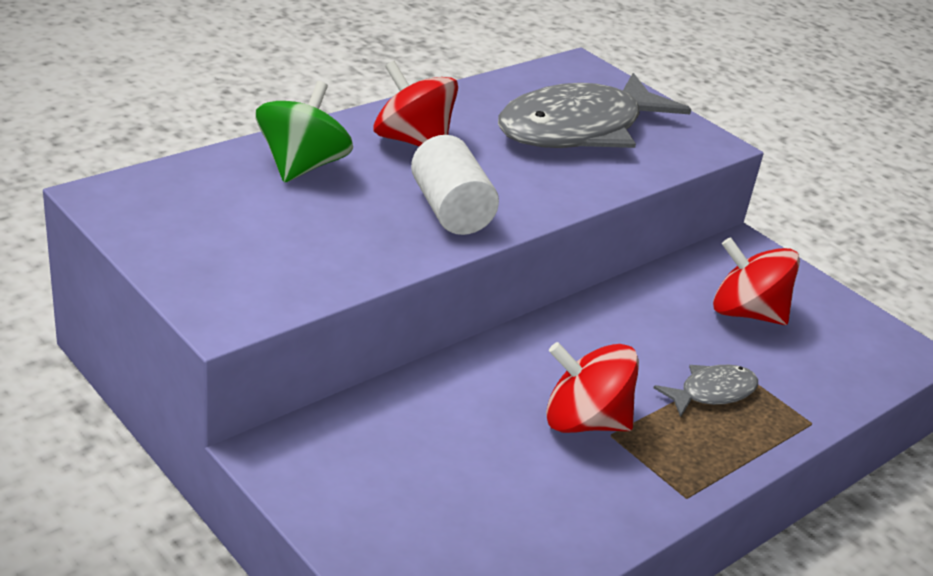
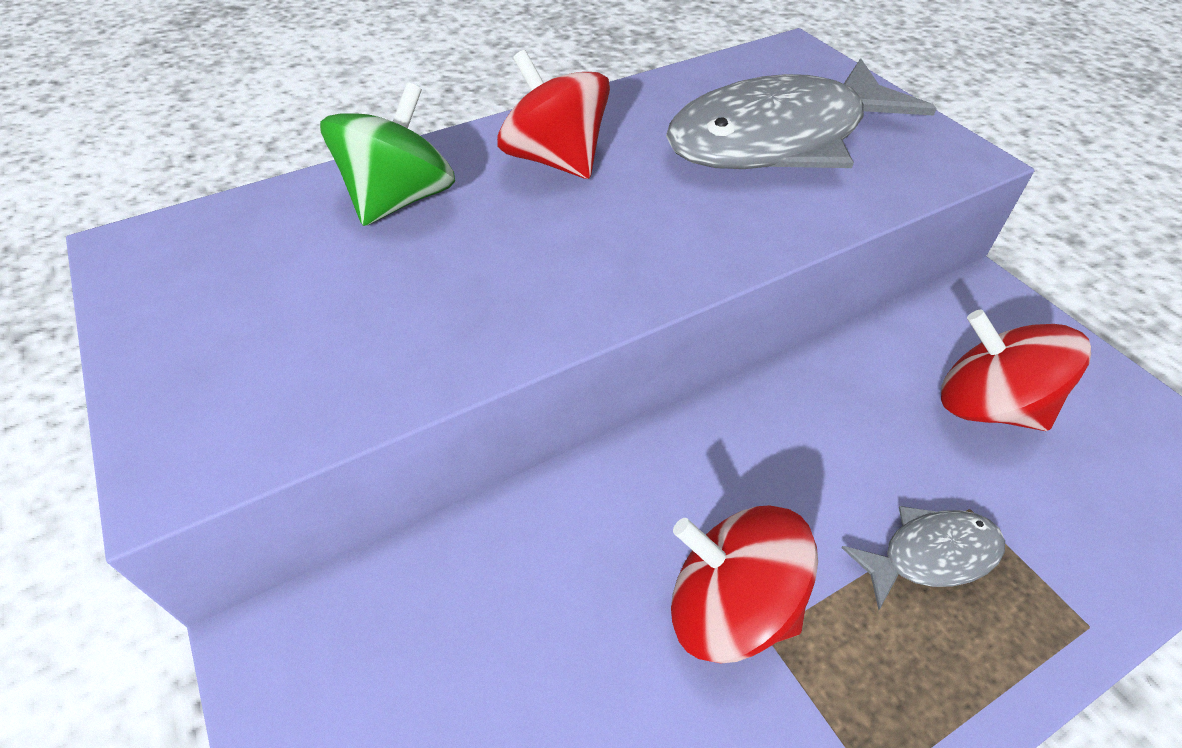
camera: 15 degrees right, 15 degrees up
white cylinder [411,135,499,235] -> none

